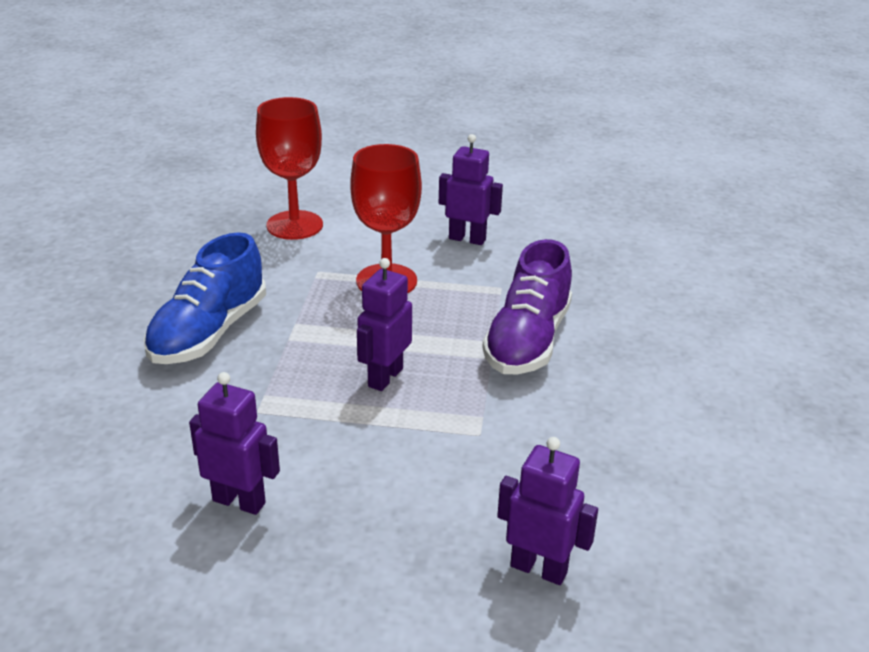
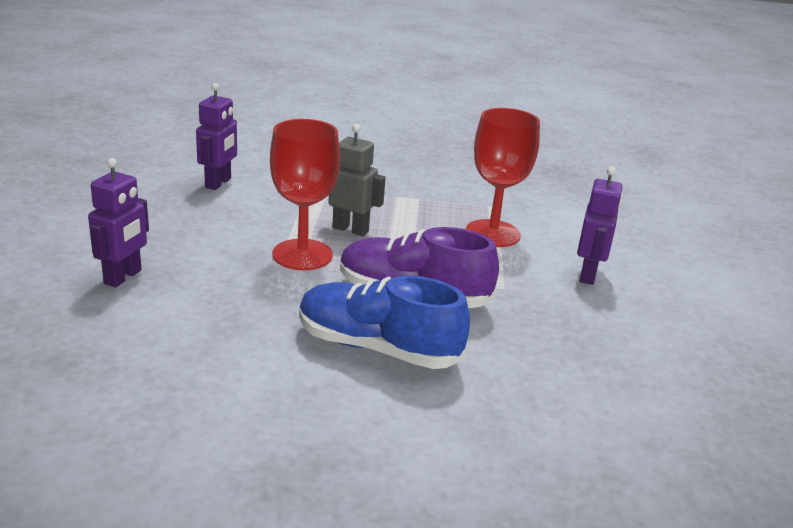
camera: 85 degrees right, 5 degrees down
blue shoe [144,232,266,364] -> blue shoe moved to [299,276,470,369]
red goblet [256,97,323,240] -> red goblet moved to [270,119,340,270]
purple robot [357,258,412,391] -> grey robot [328,124,386,236]

